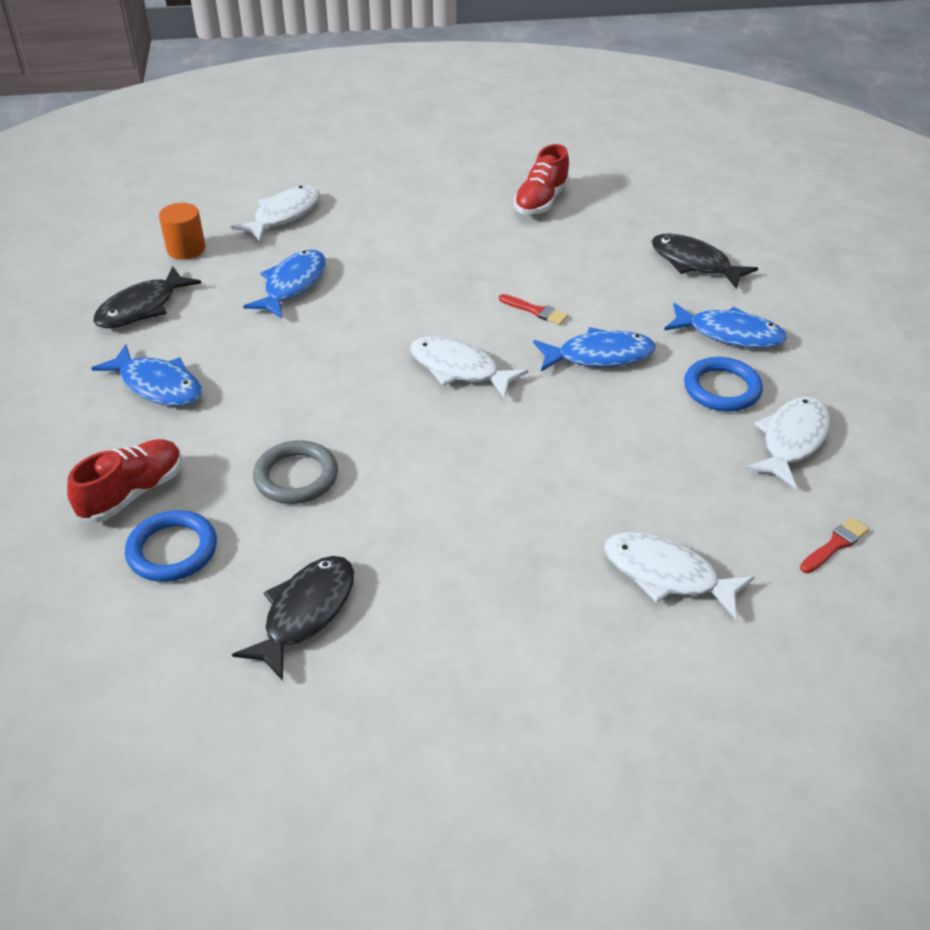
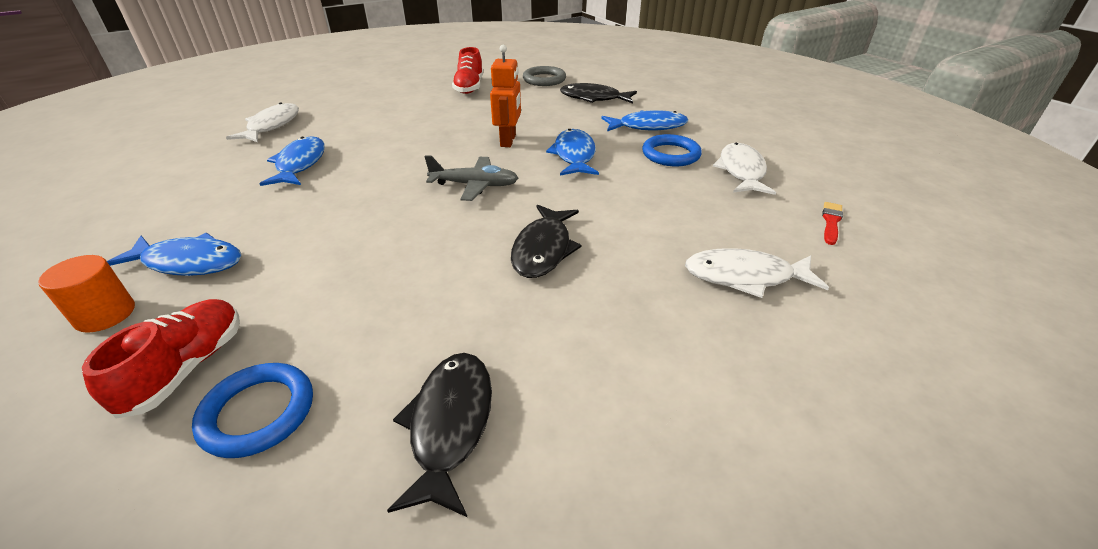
camera: 25 degrees left, 5 degrees down
black fish [93,266,201,328] -> black fish moved to [511,204,581,278]
orange cylinder [159,203,205,259] -> orange cylinder moved to [38,255,135,333]
grey ring [253,440,338,504] -> grey ring moved to [523,66,566,86]
white fish [410,336,528,399] -> grey plane [424,155,518,201]
red brush [499,294,568,325] -> orange robot [490,45,521,147]
blue fish [533,327,656,371] -> blue fish turned 60 degrees counterclockwise [546,129,599,176]

